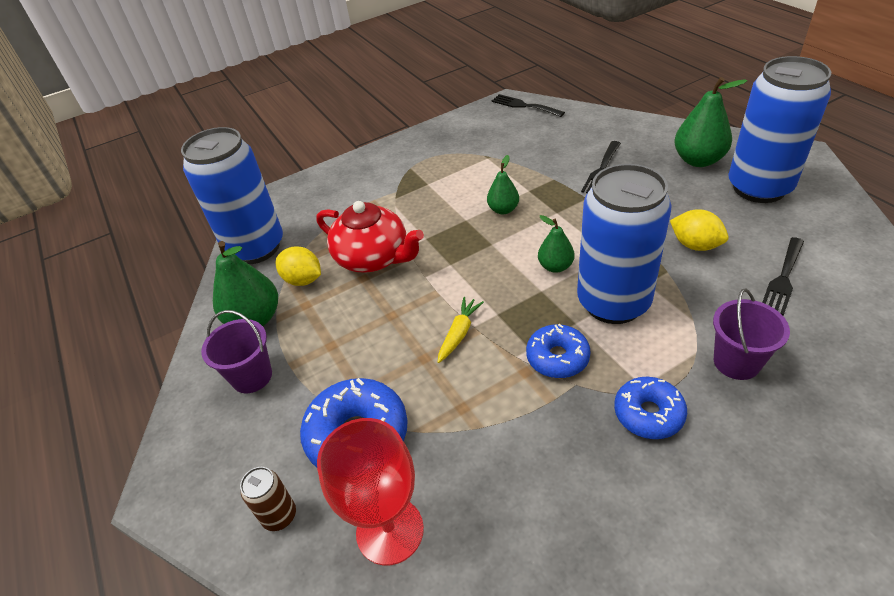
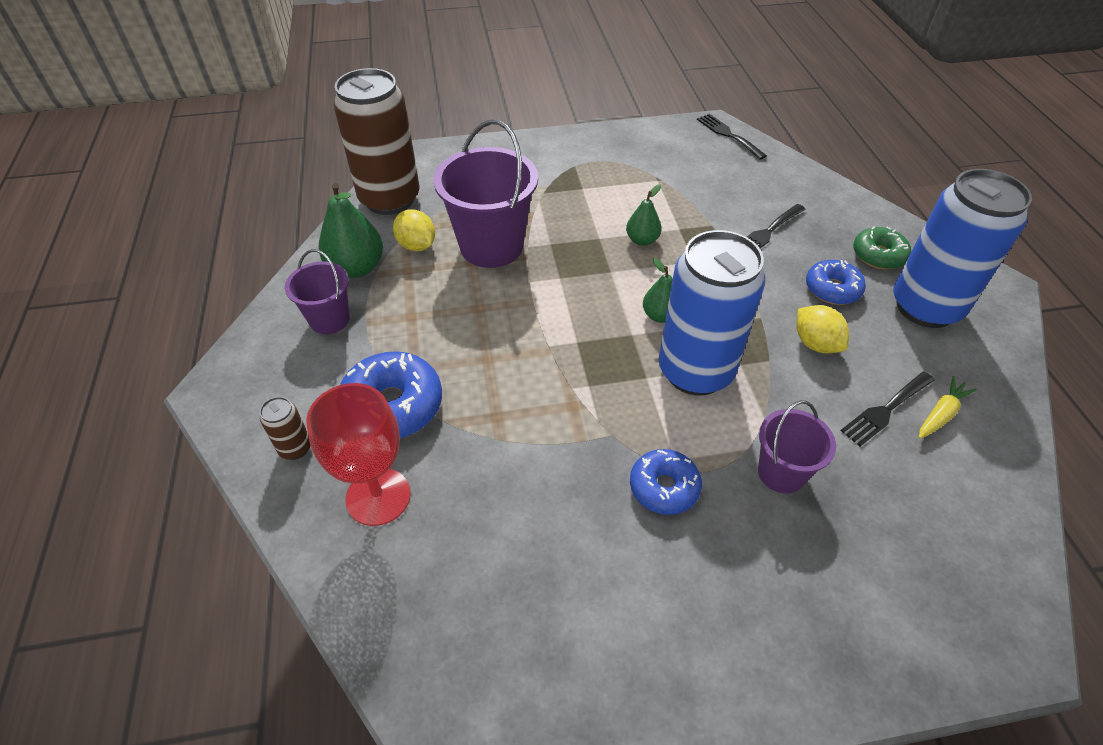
camera: 15 degrees right, 5 degrees up
blue can [181,127,283,264] -> brown can [333,68,419,215]
red teapot [316,201,424,273] -> purple bucket [434,119,538,268]
yellow carrot [438,297,484,363] -> yellow carrot moved to [919,376,977,439]
blue donut [526,324,591,378] -> blue donut moved to [806,260,866,305]
green pear [674,77,747,167] -> green donut [853,226,911,269]

